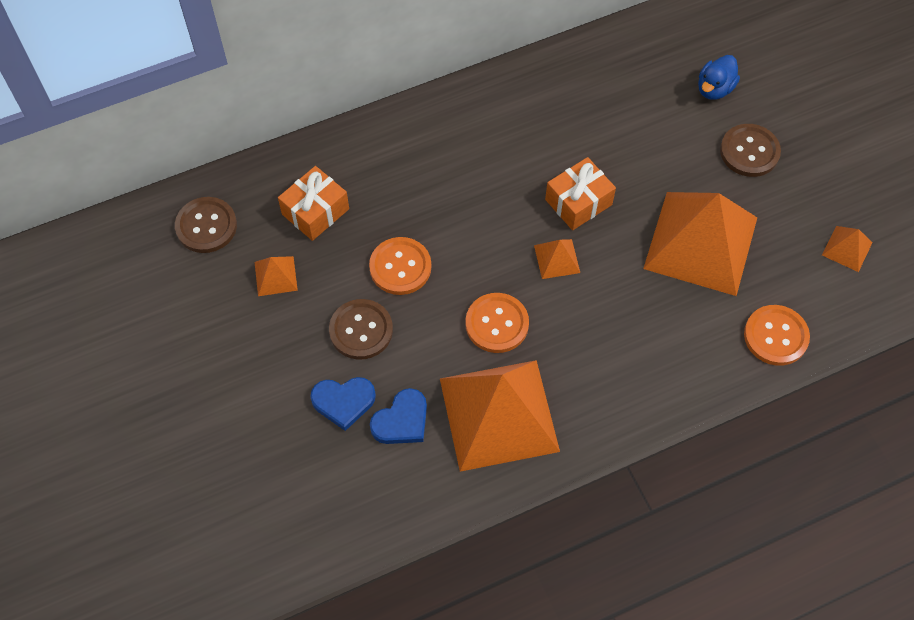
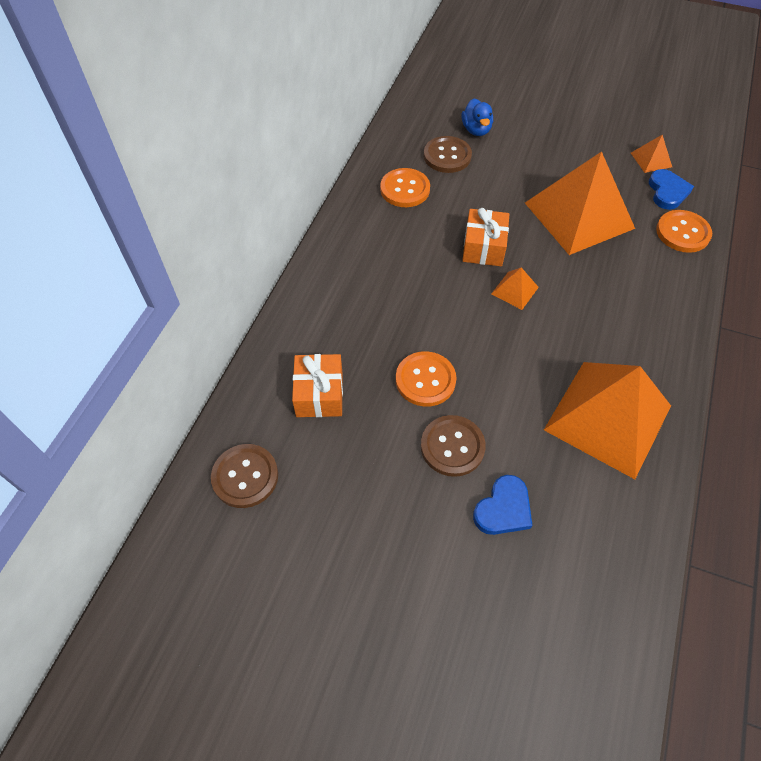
camera: 45 degrees left, 5 degrees down
orange pyramid [255,256,298,296] -> none
blue heart [370,388,427,444] -> blue heart moved to [649,169,694,210]
orange button [466,293,529,353] -> orange button moved to [380,168,430,207]
brown button [720,124,781,177] -> brown button moved to [424,136,472,173]

